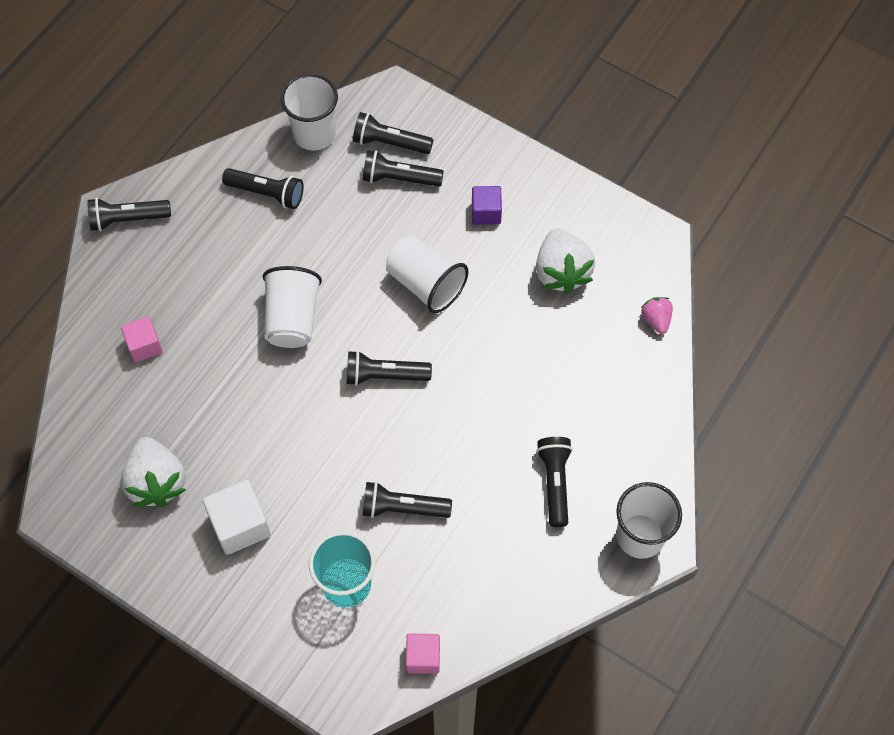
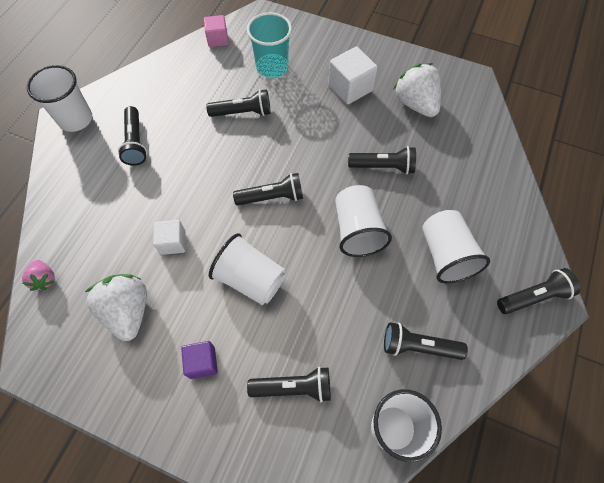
camera: 170 degrees right, 0 degrees up
pink cube [121,317,163,362] -> none
black flashlight [353,112,433,154] -> black flashlight moved to [348,146,416,174]
none -> white cube [153,220,185,255]
none -> white cup [422,210,490,283]

